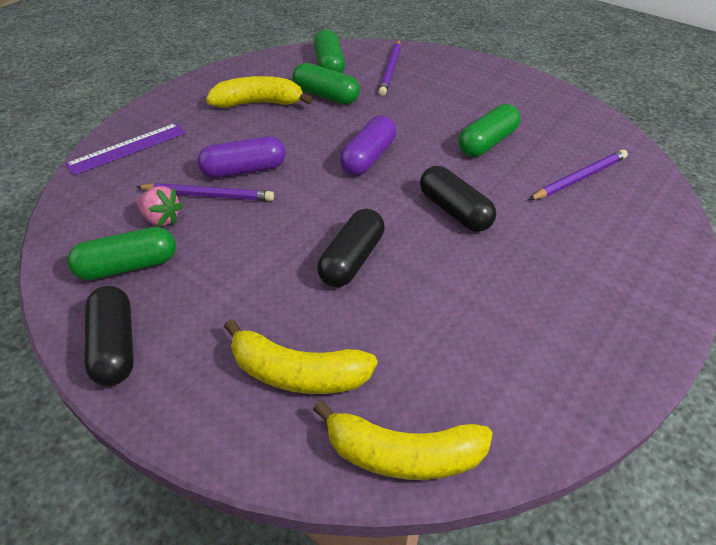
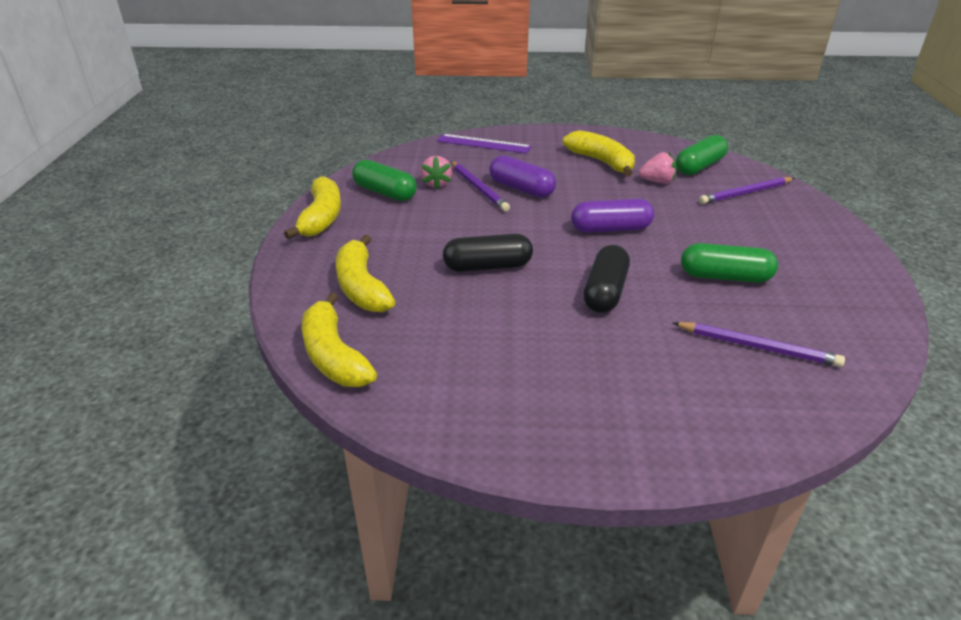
camera: 55 degrees right, 10 degrees down
black capsule [85,286,134,386] -> yellow banana [284,176,341,239]
green capsule [292,63,360,104] -> pink strawberry [639,152,677,184]

